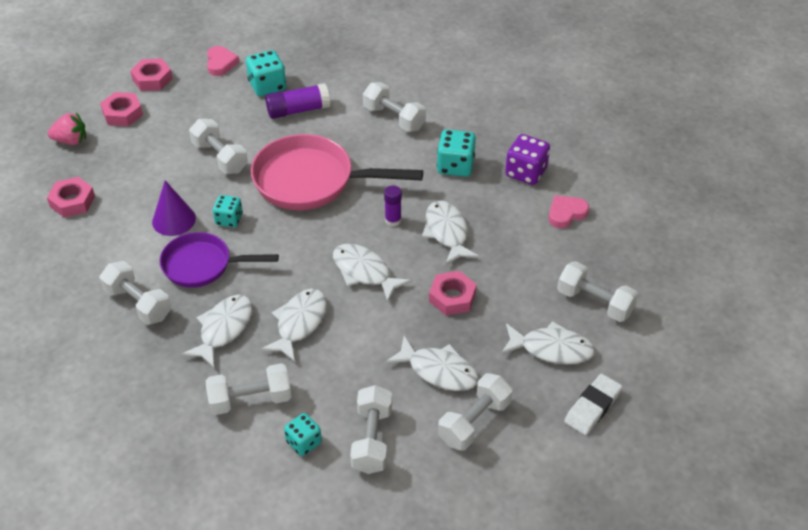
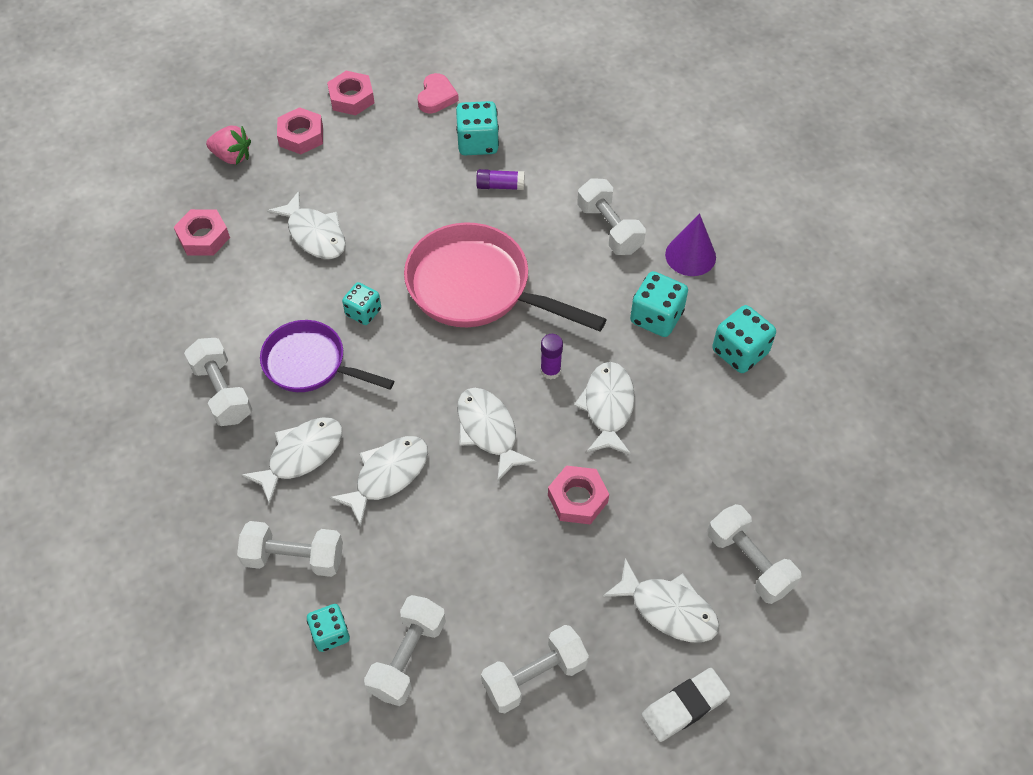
camera: 20 degrees right, 10 degrees up
purple cone [152,180,196,236] -> purple cone moved to [665,213,716,276]
white dumbbell [189,119,248,174] -> none
purple glue stick [265,83,330,119] -> purple glue stick [476,169,525,190], size x0.62
white fish [386,336,479,391] -> white fish moved to [267,191,346,259]
purple dice [505,134,550,185] -> turquoise dice [712,305,776,373]
pink heart [549,195,589,228] -> none

